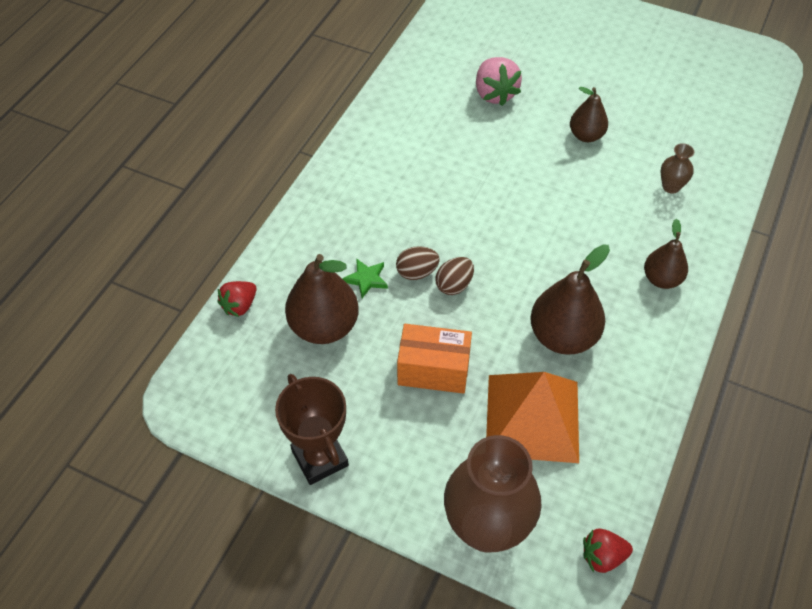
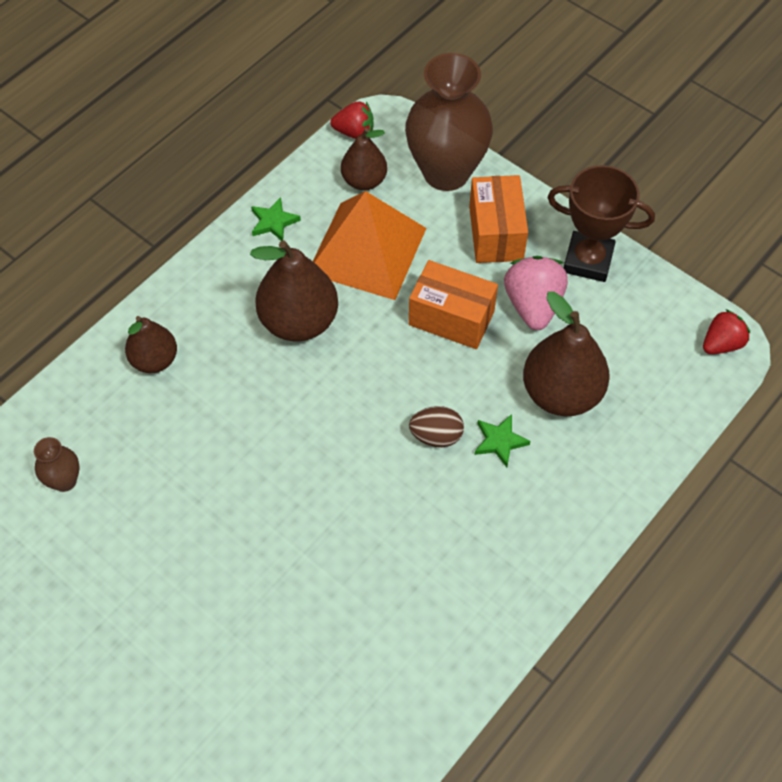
camera: 165 degrees left, 5 degrees up
red strawberry [217,281,257,317] -> red strawberry moved to [703,309,750,354]
brown trophy [275,374,349,485] -> brown trophy turned 60 degrees counterclockwise [547,165,655,282]
brown egg [435,257,474,295] -> none
pink strawberry [476,57,522,106] -> pink strawberry moved to [504,256,568,330]
brown pear [570,87,608,142] -> brown pear moved to [341,128,387,190]
none -> green star [251,197,301,241]
none -> orange box [469,175,528,263]

